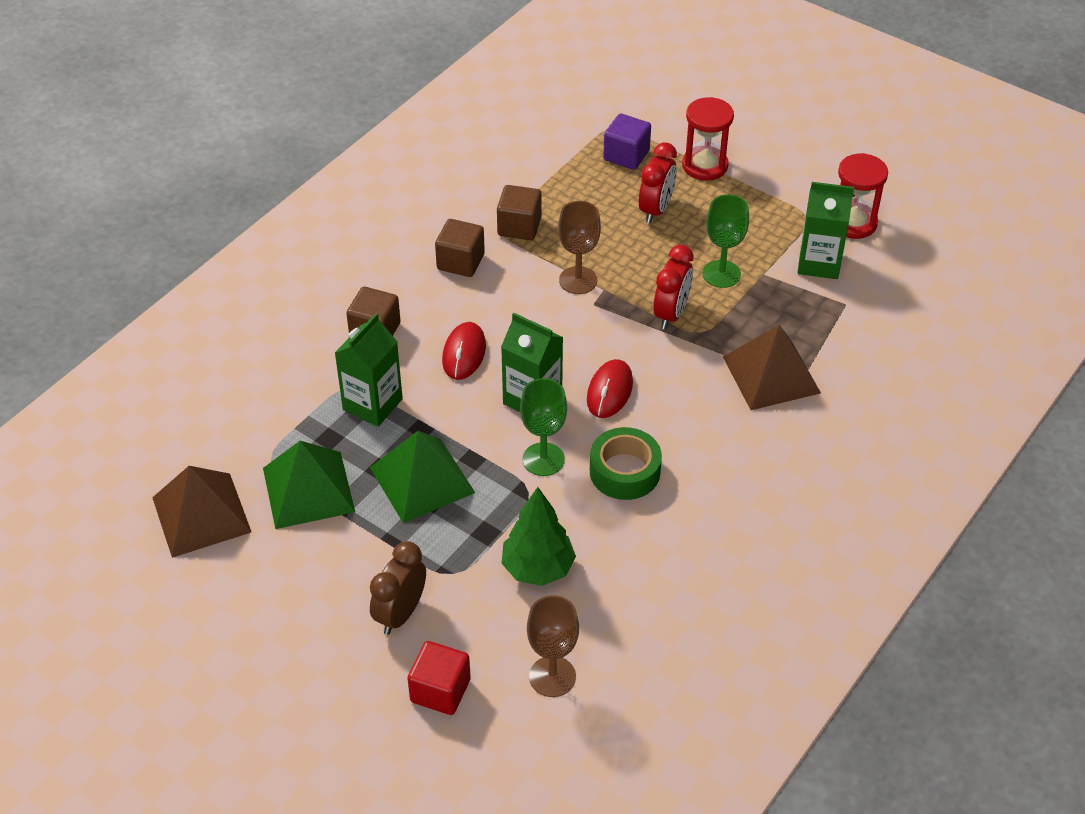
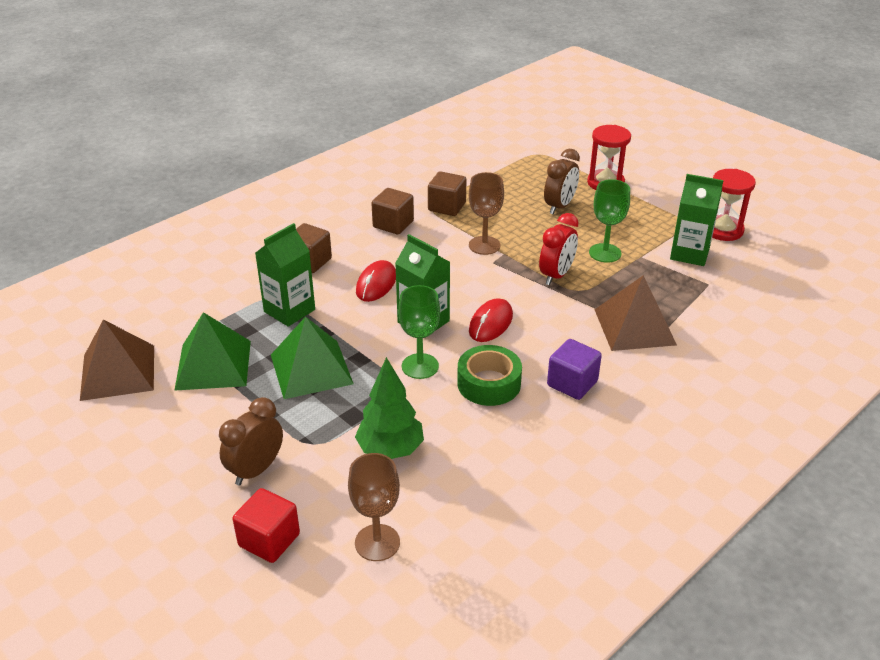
camera: 10 degrees right, 10 degrees down
purple cube [603,114,651,170] -> purple cube moved to [547,339,602,400]
red clock [639,142,677,223] -> brown clock [544,149,580,214]

